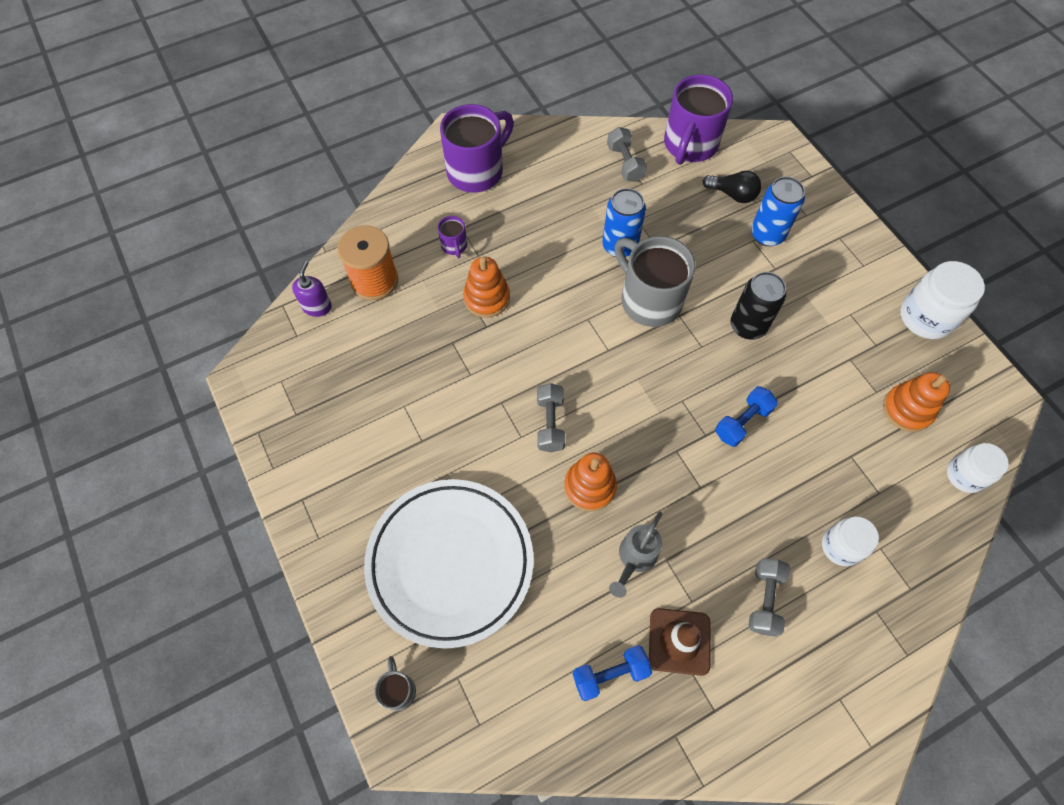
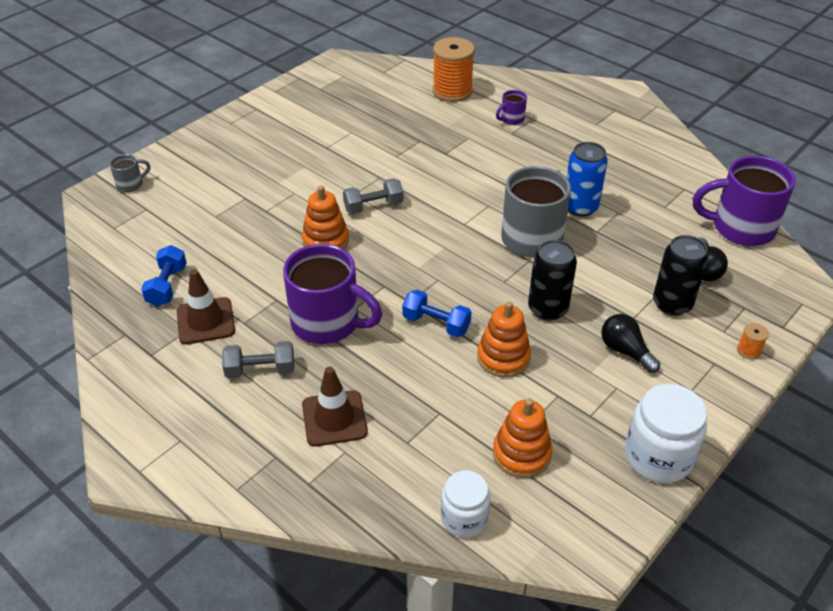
camera: 70 degrees right, 20 degrees down
purple soap dispenser [292,261,332,317] -> none
white plate [364,479,534,649] -> none
purple mug [440,104,514,192] -> purple mug moved to [283,244,382,344]
orange stacking toy [463,257,510,318] -> orange stacking toy moved to [477,301,531,377]
blue dumbbell [572,645,652,701] -> blue dumbbell turned 45 degrees clockwise [141,245,187,307]
grey dumbbell [607,127,647,182] -> none
grey watering can [609,512,662,598] -> none
blue can [751,176,805,246] -> black can [653,235,708,316]
white jar [822,516,879,566] -> brown traffic cone [302,367,368,447]
none -> black light bulb [601,314,660,373]
none -> orange spool [737,323,769,359]

